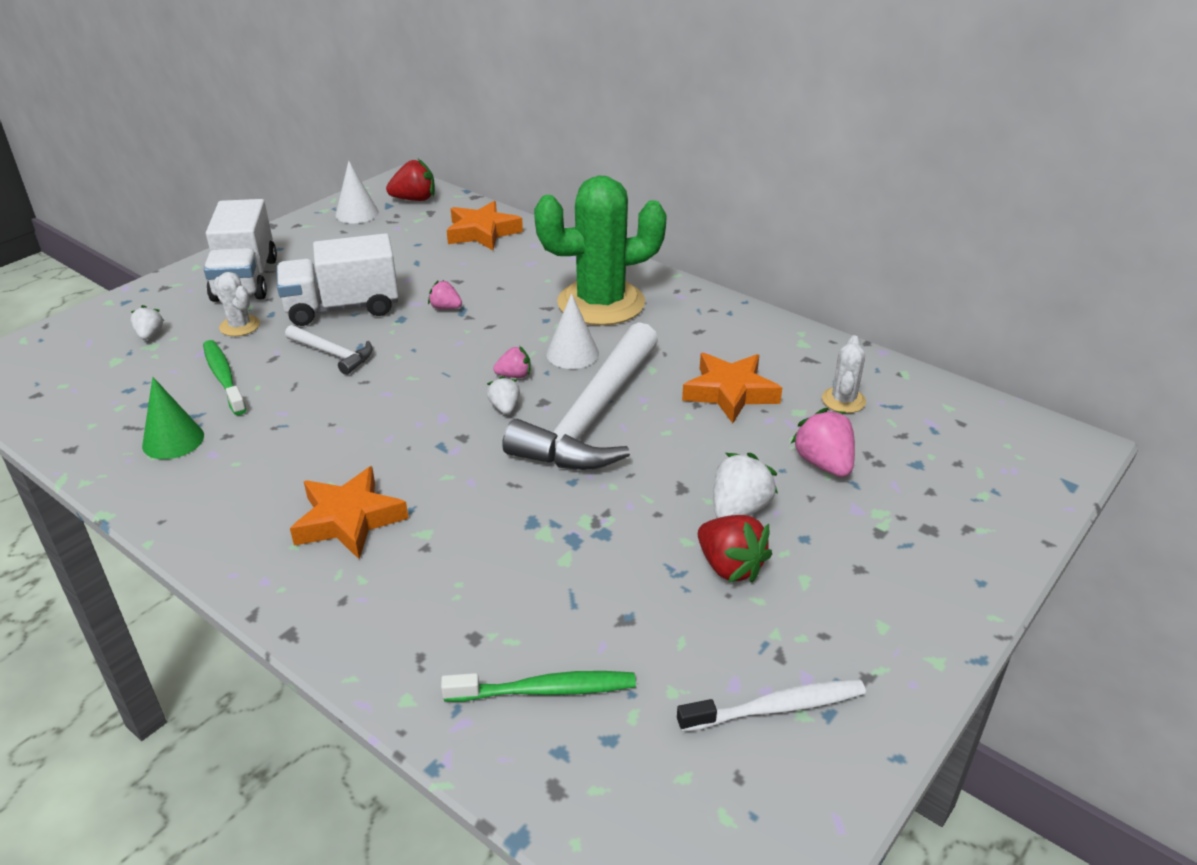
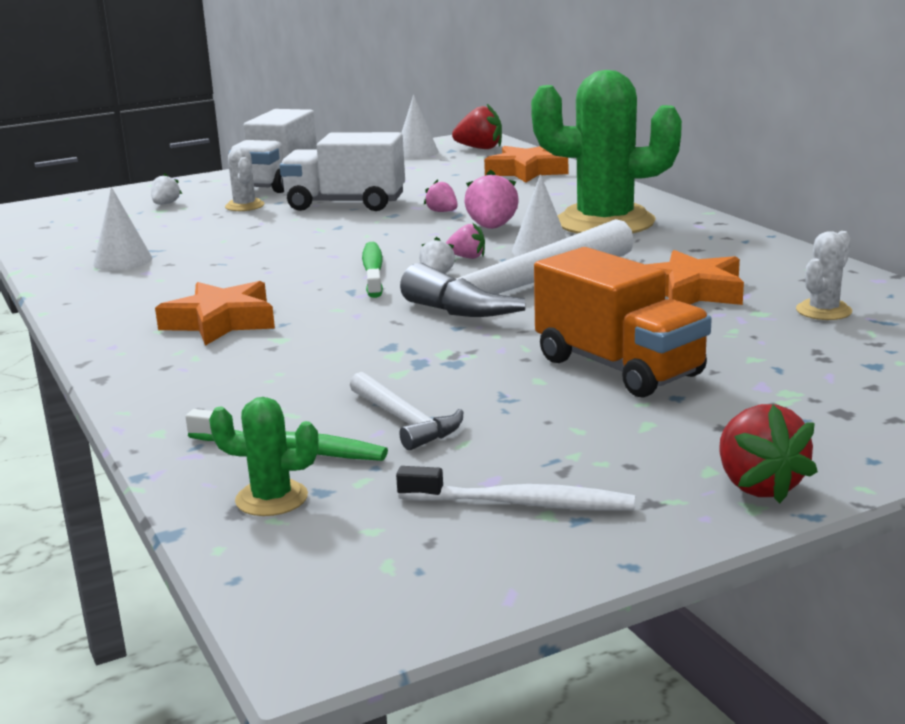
camera: 25 degrees right, 15 degrees down
green cone [142,377,204,459] -> white cone [93,187,152,271]
green toothbrush [203,340,246,415] -> green toothbrush moved to [362,242,383,298]
white hammer [285,325,373,375] -> white hammer moved to [350,372,463,450]
red strawberry [698,515,772,583] -> red strawberry moved to [719,404,818,503]
white strawberry [714,453,778,518] -> orange truck [534,247,712,398]
pink strawberry [790,408,855,477] -> pink strawberry moved to [464,170,519,229]
none -> green cactus [209,397,319,516]

